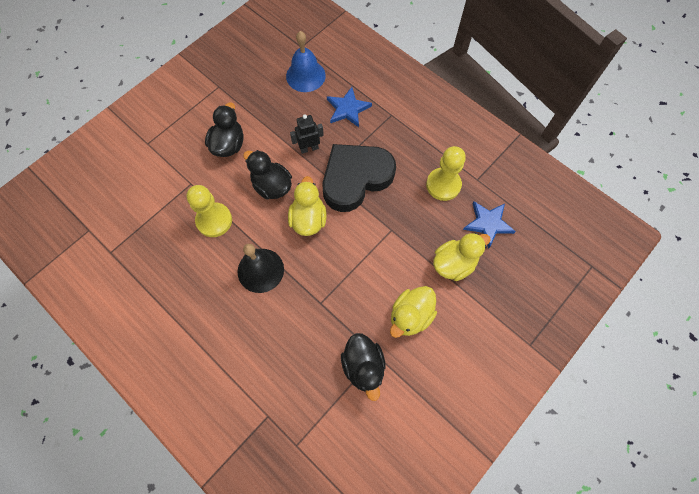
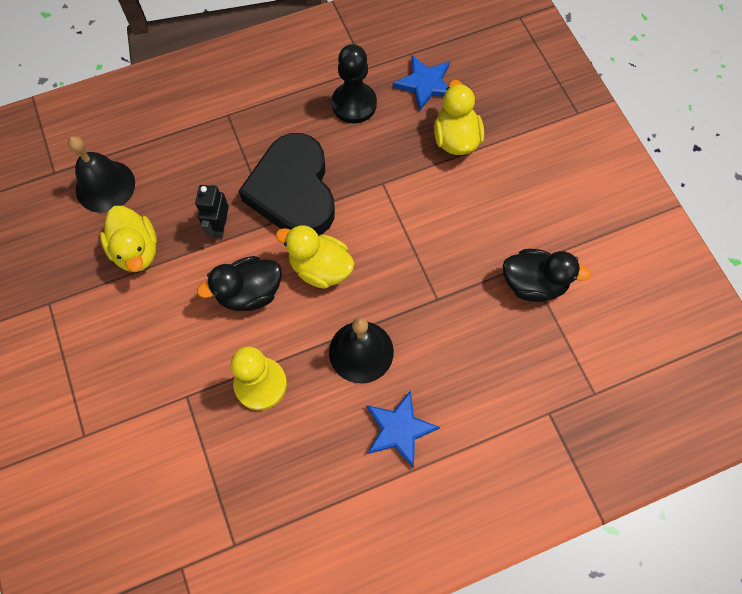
camera: 65 degrees left, 0 degrees up
black duck [205,102,243,157] -> none
blue bell [286,31,326,92] -> black bell [68,136,135,213]
blue star [327,87,372,127] -> blue star moved to [367,390,440,468]
yellow duck [390,286,437,338] -> yellow duck moved to [100,206,157,272]
yellow pawn [426,146,466,201] -> black pawn [332,44,377,124]

